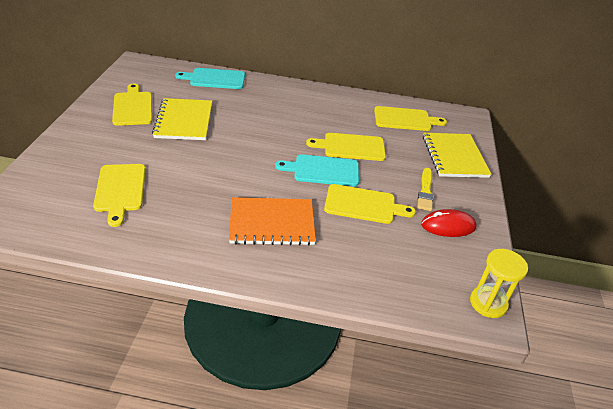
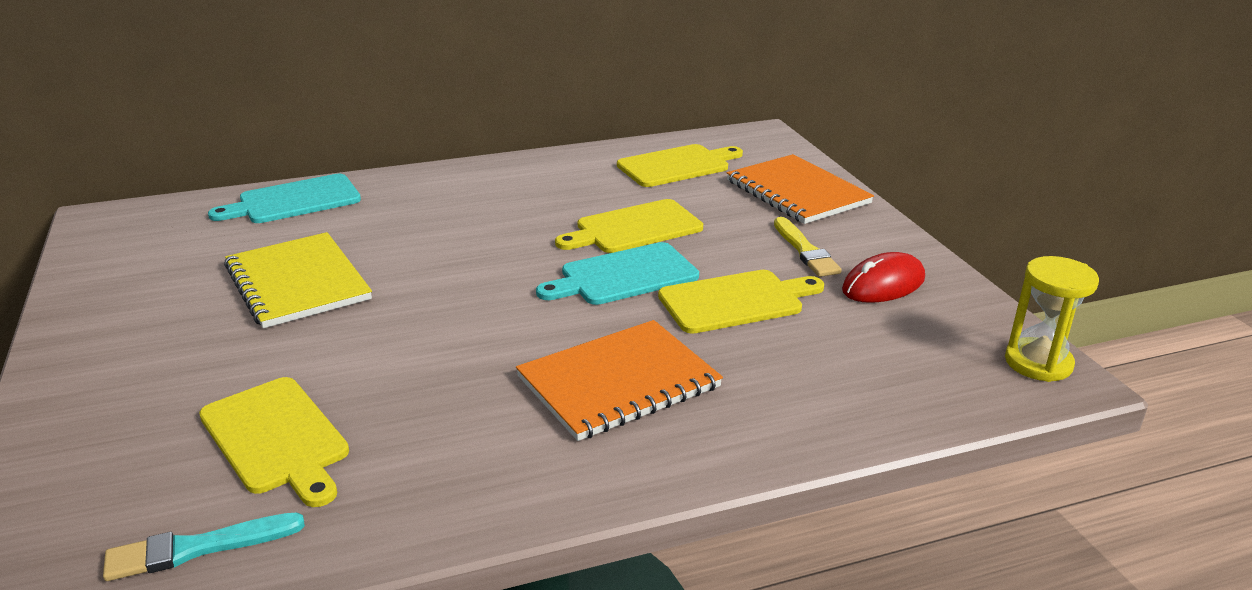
camera: 25 degrees left, 10 degrees down
yellow cutting board [112,83,152,126] -> none
yellow notebook [423,133,492,178] -> orange notebook [727,154,874,224]
none -> turquoise brush [103,513,305,581]

